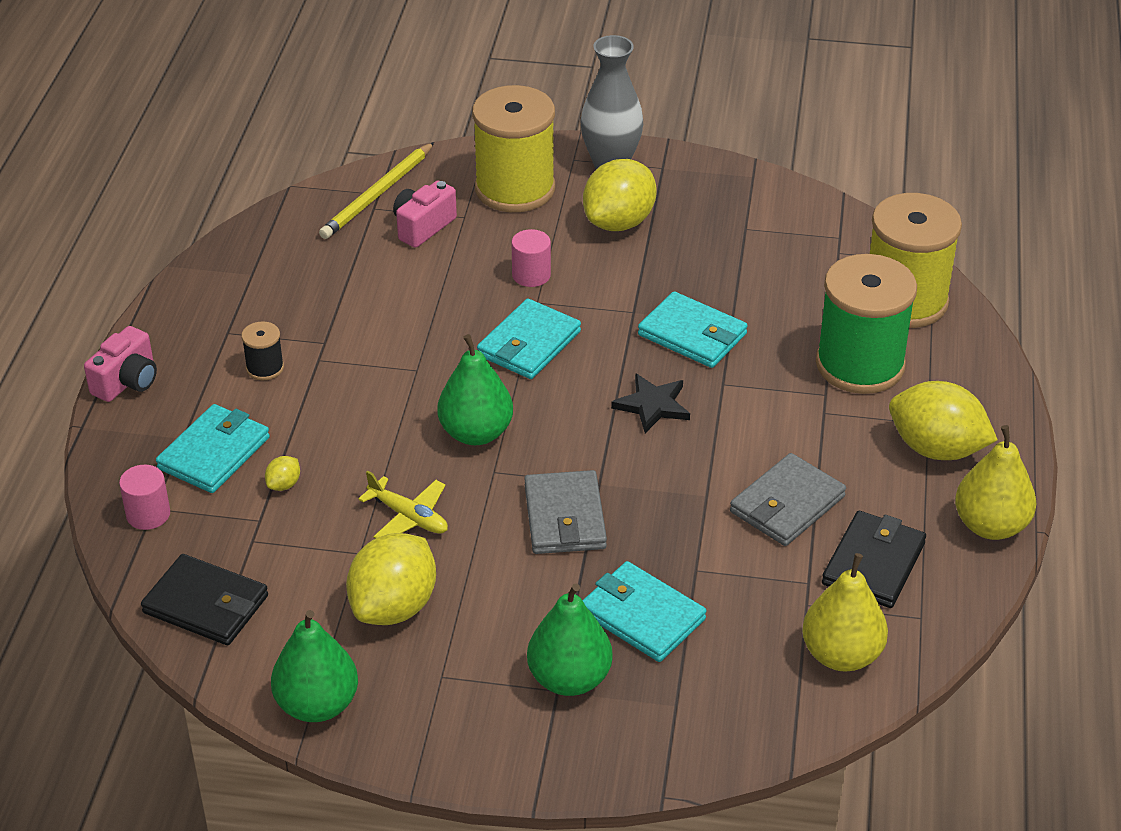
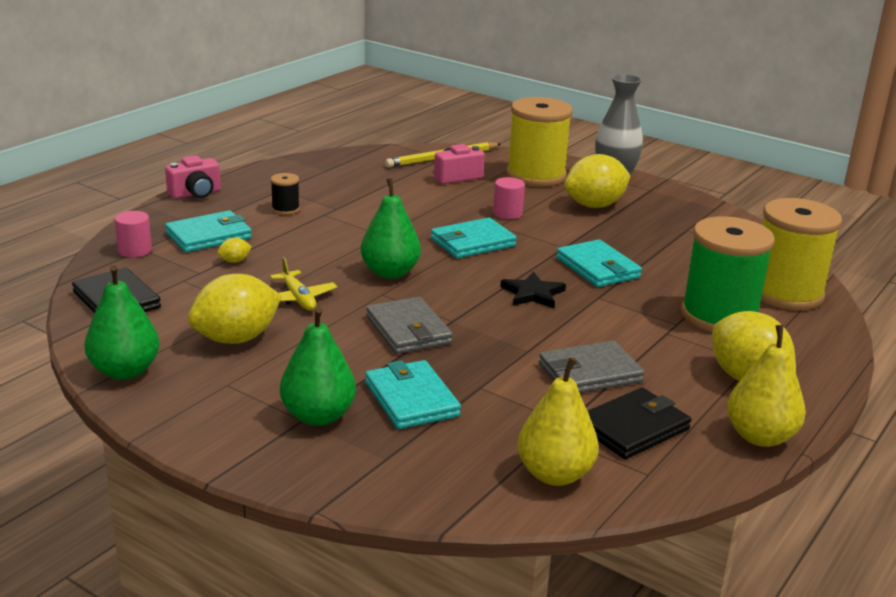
camera: 25 degrees right, 15 degrees down
grey wallet [524,470,607,554] -> grey wallet turned 45 degrees counterclockwise [366,297,453,354]

